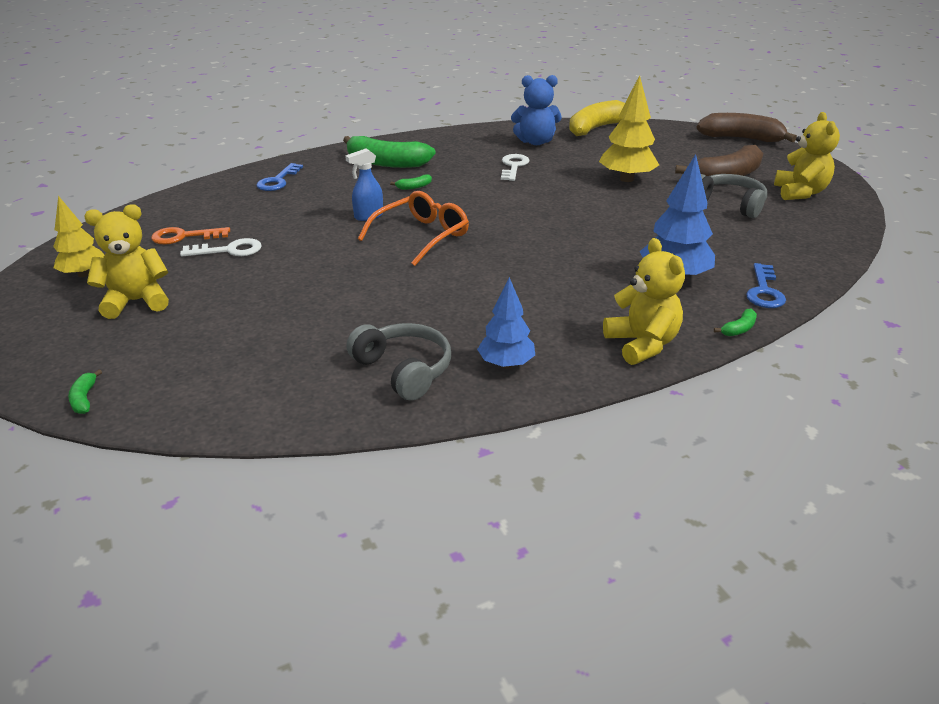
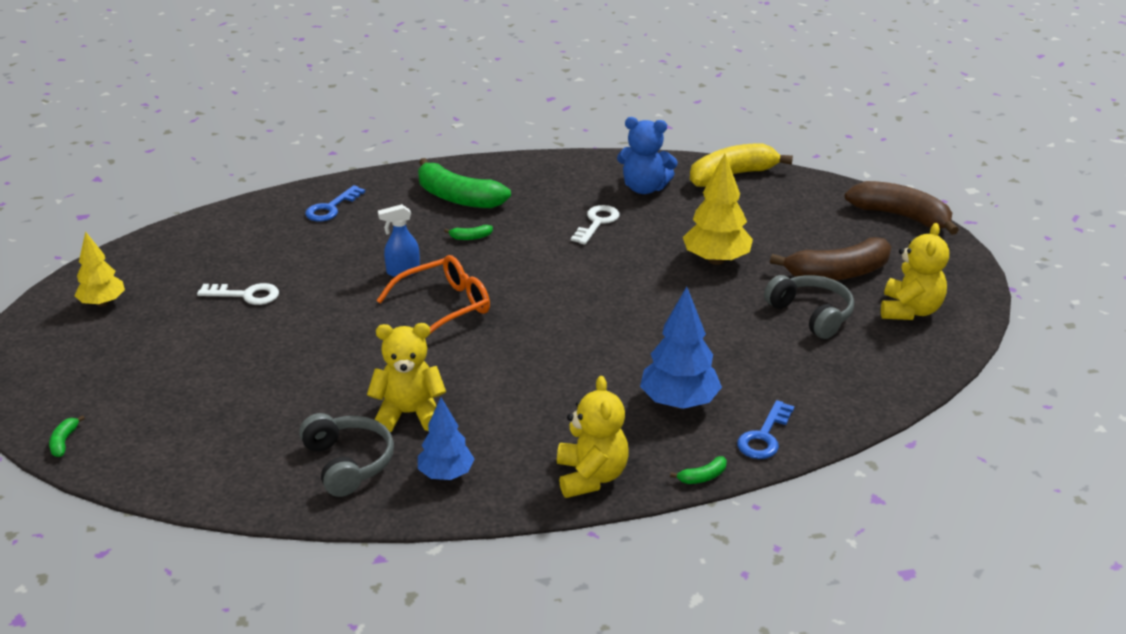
camera: 15 degrees right, 0 degrees up
yellow teddy bear [84,204,169,319] -> yellow teddy bear moved to [367,323,446,432]
orange key [151,227,230,245] -> none

